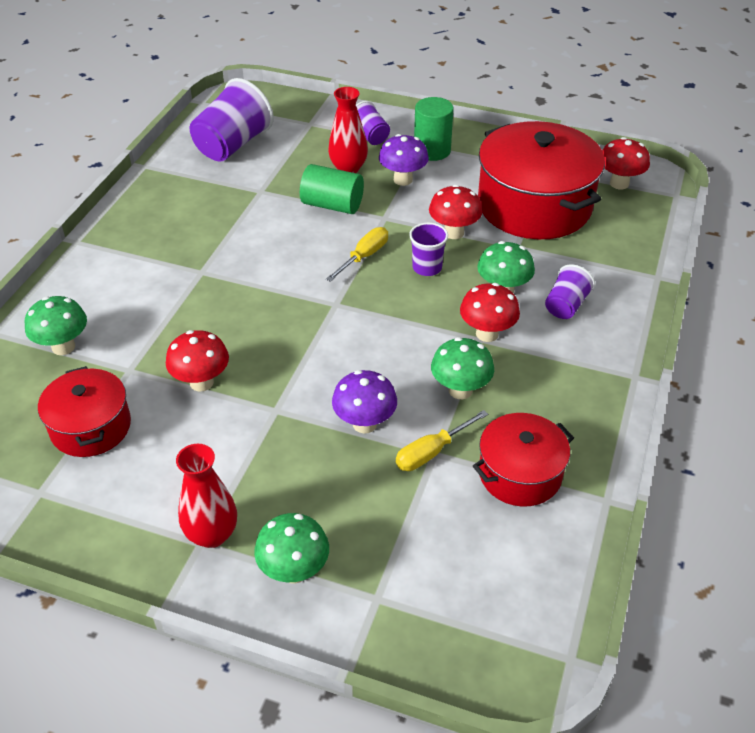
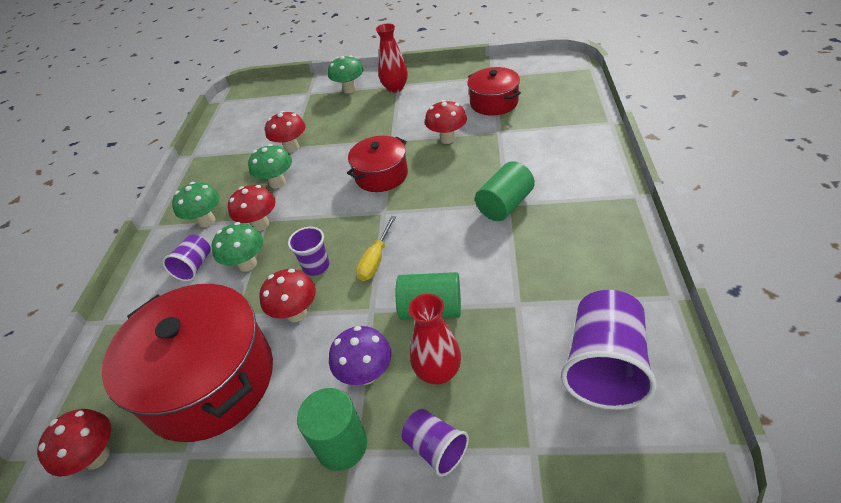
camera: 170 degrees right, 0 degrees up
green mushroom [25,296,87,355] -> green mushroom moved to [172,182,220,227]
purple mushroom [332,370,397,434] -> none
yellow screwdriver [396,410,488,471] -> red mushroom [265,111,306,153]
red pot [473,413,574,507] -> red pot moved to [347,136,408,192]
none -> green cylinder [475,161,535,221]

